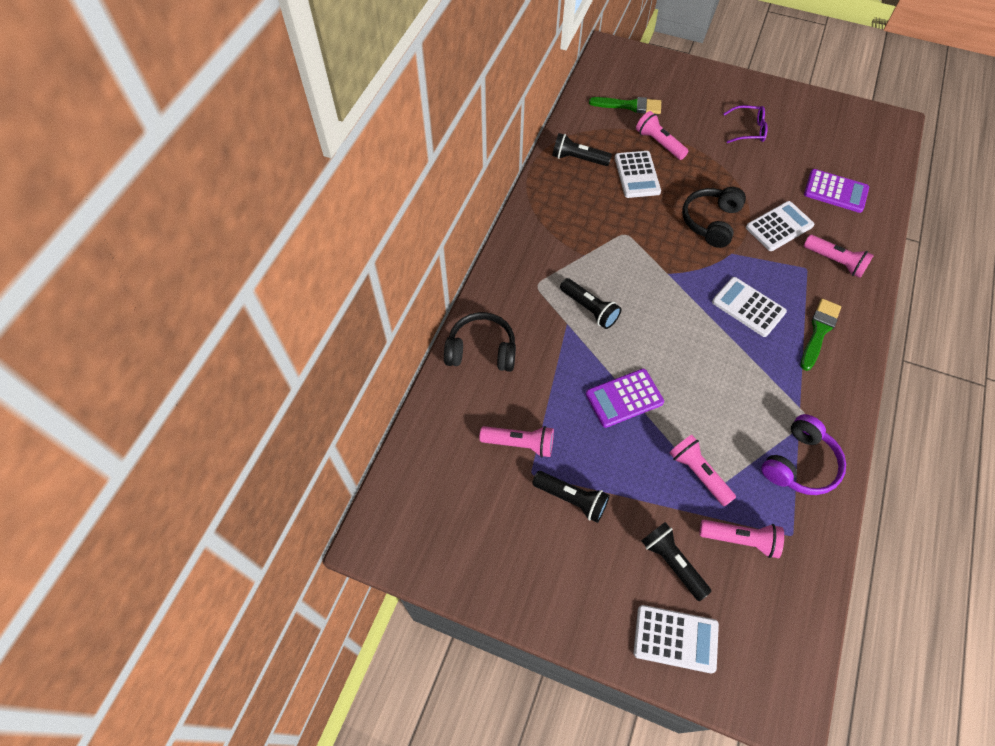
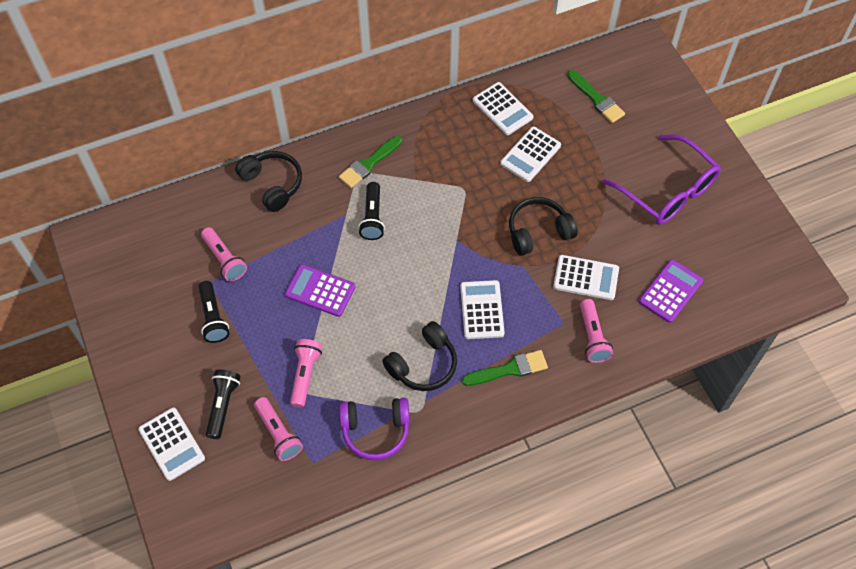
camera: 45 degrees right, 0 degrees up
black flashlight [552,133,612,166] -> white calculator [473,82,534,135]
pink flashlight [636,111,688,160] -> none
purple glasses [724,105,768,143] -> purple glasses [602,135,721,225], size x1.97
purple calculator [804,169,869,213] -> purple calculator turned 120 degrees counterclockwise [639,259,703,323]
none -> green brush [339,136,402,188]
none -> black headphones [382,321,457,391]

